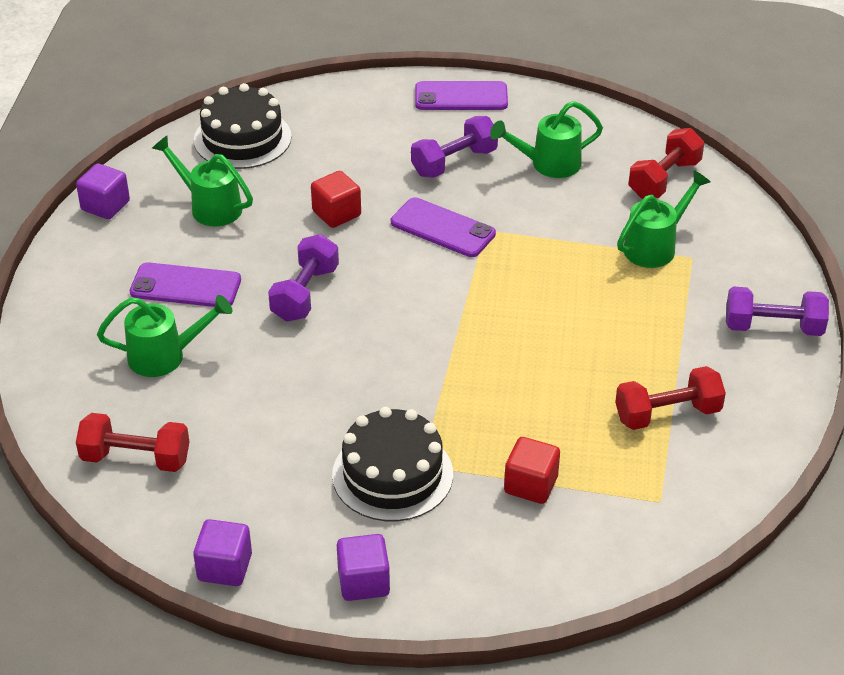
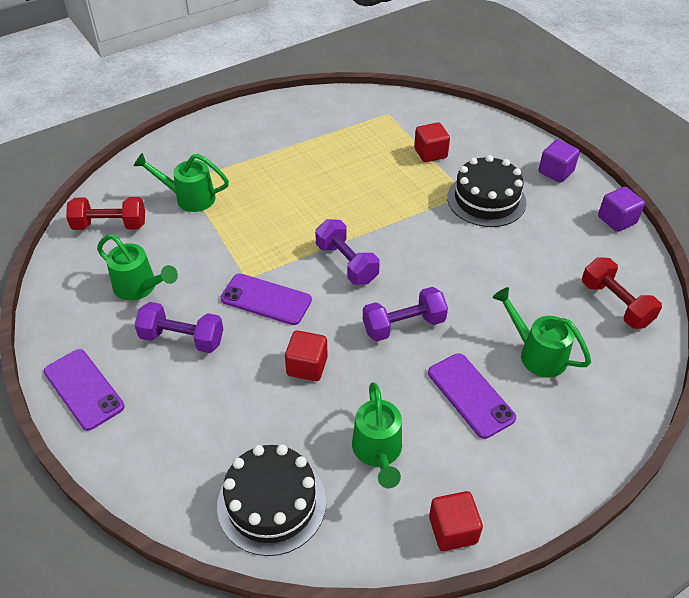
camera: 130 degrees left, 5 degrees up
purple cube [76,164,130,219] -> red cube [429,491,483,551]
purple phone [391,197,496,257] -> purple phone turned 60 degrees counterclockwise [220,274,312,325]
red dumbbell [615,366,726,430] -> none
purple dumbbell [726,287,829,336] -> purple dumbbell moved to [315,219,380,285]

